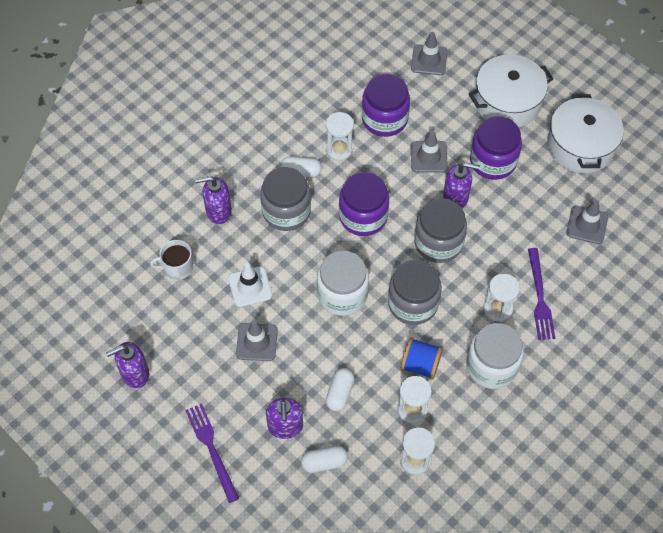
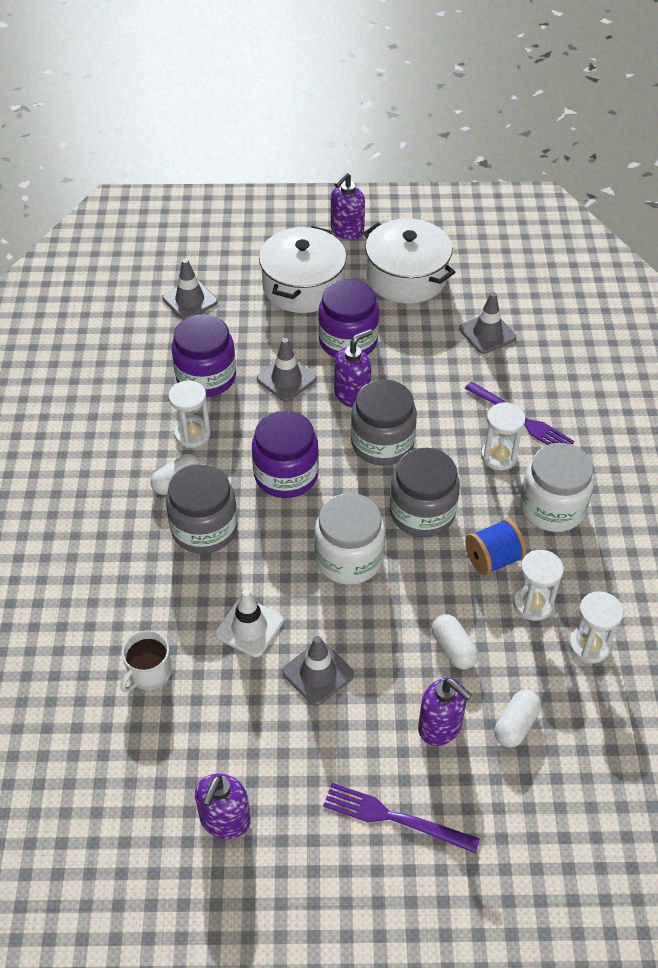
camera: 45 degrees left, 10 degrees down
purple soap dispenser [195,176,232,224] -> purple soap dispenser moved to [331,172,365,240]

